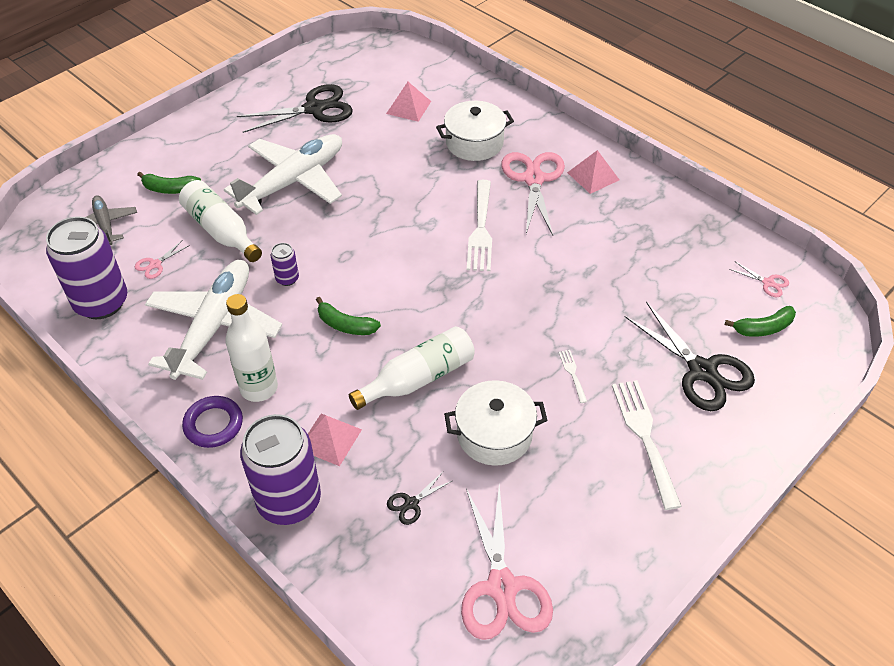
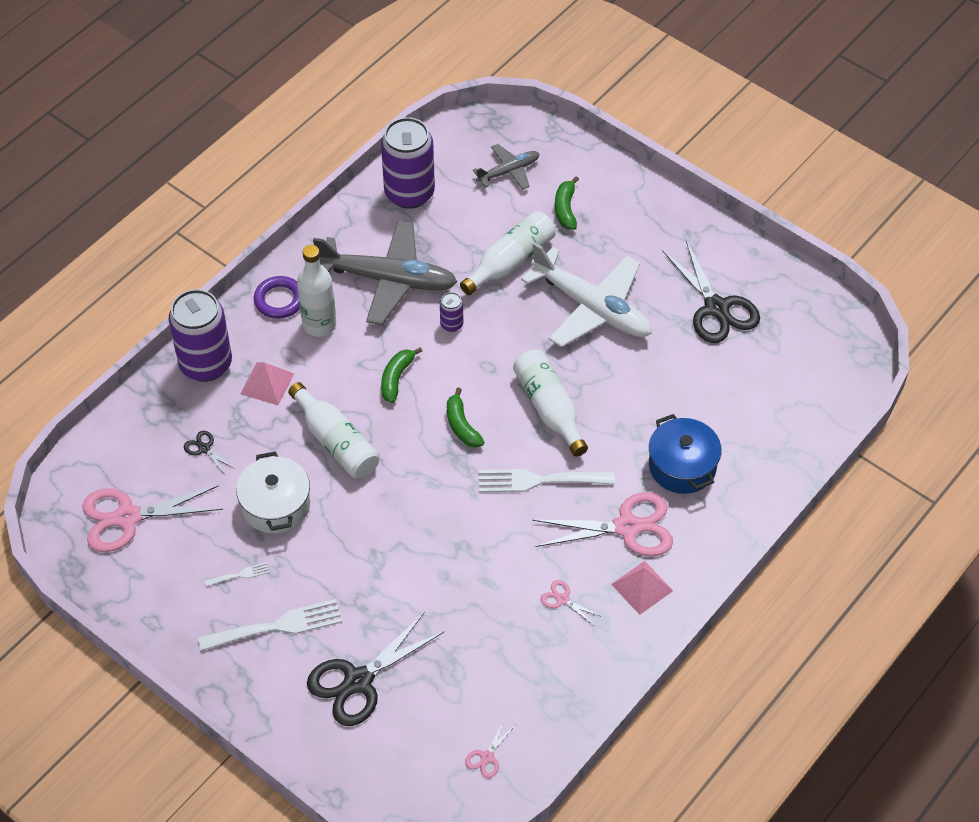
camera: 85 degrees right, 5 degrees up
pink scissors [135,241,190,279] -> pink scissors moved to [541,580,602,625]
white plane [145,260,282,380] -> grey plane [313,220,457,325]
pink pyramid [386,82,431,122] -> none
white pot [436,101,514,161] -> blue pot [649,414,721,494]
white fork [559,350,587,403] -> white fork moved to [204,562,269,587]
green banana [725,306,796,337] -> green banana moved to [447,388,485,448]
none -> white bottle [513,350,588,456]

